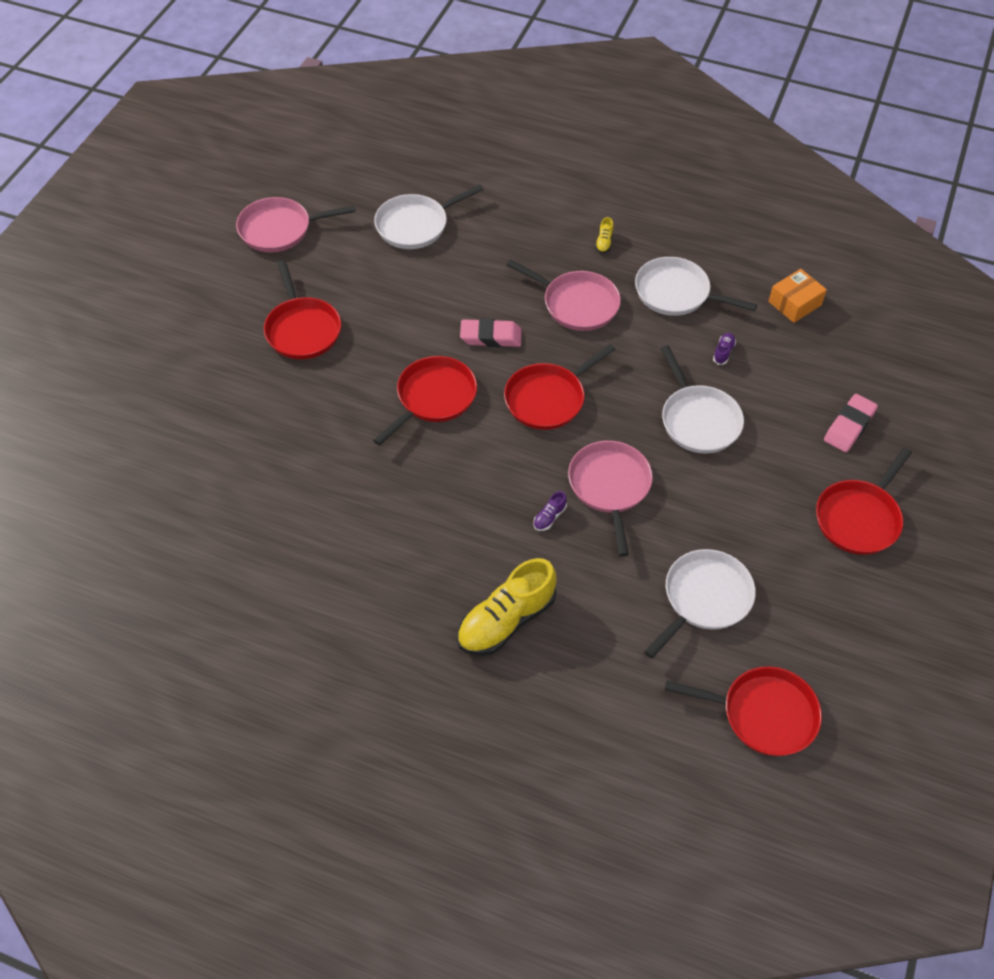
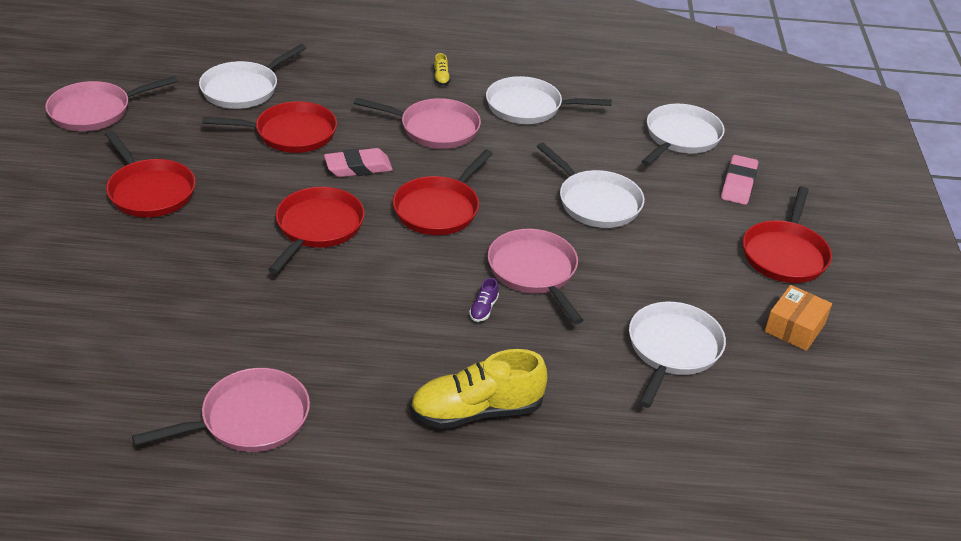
camera: 20 degrees left, 15 degrees down
yellow shoe [457,558,557,656] -> yellow shoe turned 45 degrees clockwise [410,349,547,429]
red pan [665,666,822,756] -> red pan moved to [202,101,337,153]
purple shoe [713,333,736,365] -> none
orange box [768,269,827,323] -> orange box moved to [765,285,832,351]
none -> pink pan [132,368,310,452]
none -> white pan [641,104,724,166]

